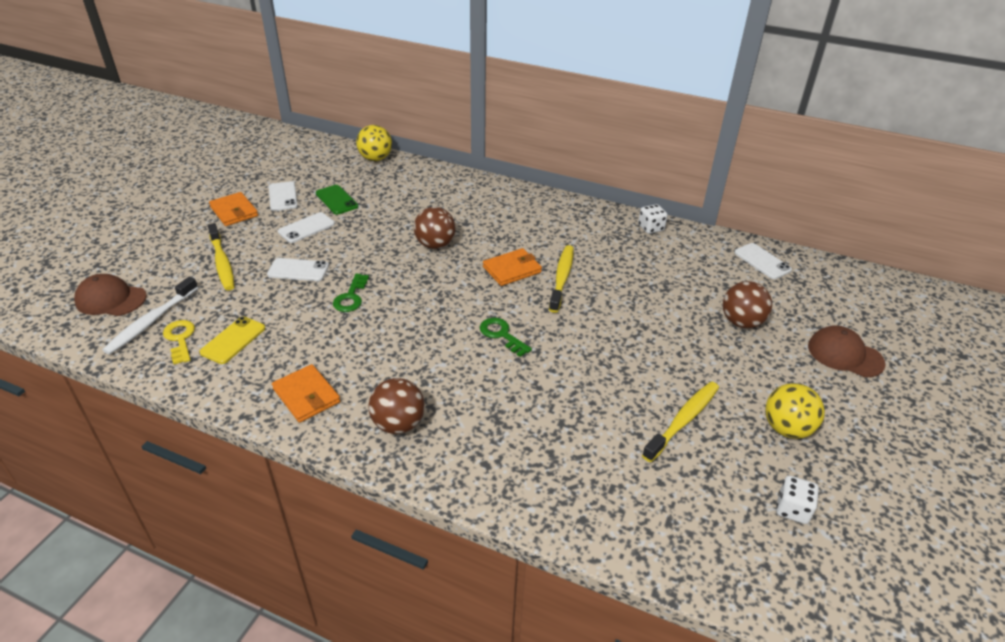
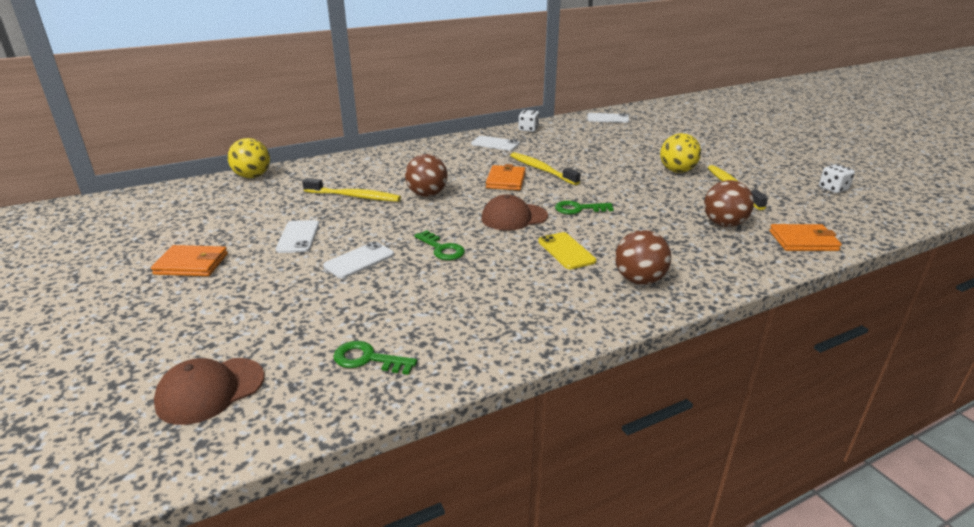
camera: 50 degrees left, 10 degrees down
white toothbrush [102,277,198,355] -> none
yellow key [163,320,195,364] -> green key [333,341,417,375]
yellow phone [199,316,265,364] -> yellow phone moved to [538,232,596,269]
yellow toothbrush [208,223,235,291] -> yellow toothbrush moved to [302,178,401,202]
white phone [269,181,298,211] -> white phone moved to [471,136,520,151]
orange wallet [272,364,340,423] -> orange wallet moved to [769,224,842,251]
green phone [316,185,358,215] -> none
brown ball [723,281,772,328] -> brown ball moved to [704,180,754,227]
yellow ball [765,383,825,439] -> yellow ball moved to [660,133,701,173]
brown cap [808,325,886,377] -> brown cap moved to [481,195,548,231]

